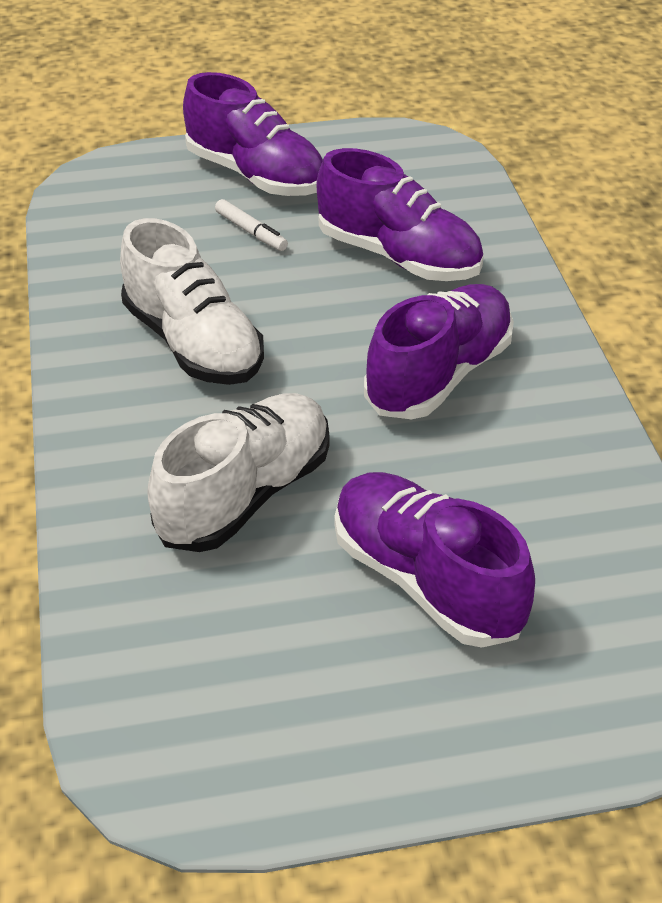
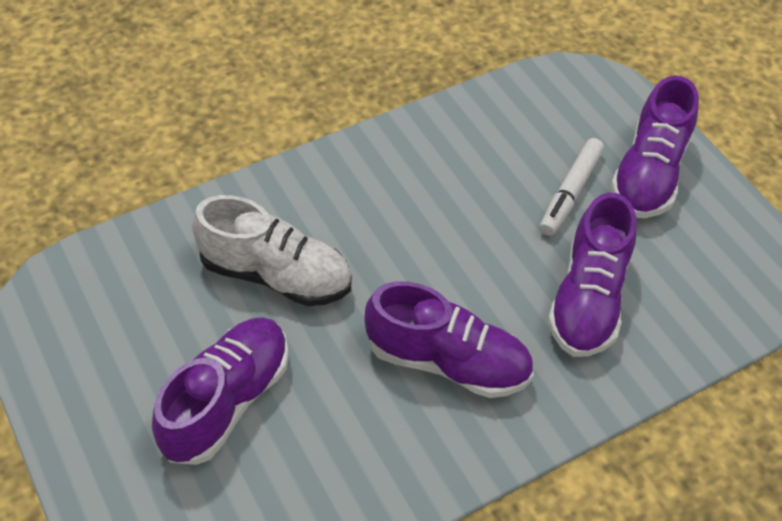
camera: 70 degrees right, 10 degrees up
white shoe [120,218,264,385] -> none
white marker [215,199,288,251] -> white marker [539,138,604,236], size x1.56

